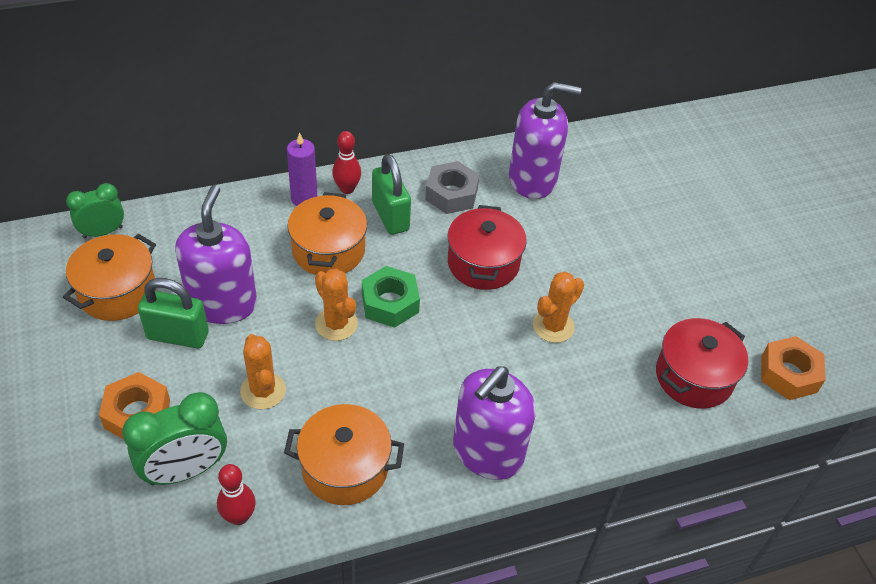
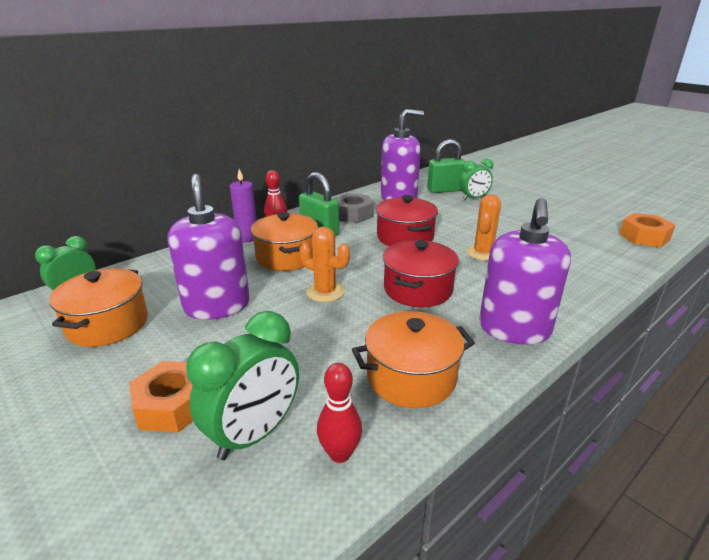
camera: 20 degrees left, 20 degrees down
green padlock [138,278,209,348] -> green padlock moved to [427,139,466,193]
orange cactus [240,334,286,409] -> none
green nut [362,266,420,328] -> none
red pot [656,318,748,409] -> red pot moved to [383,240,459,307]
none -> green clock [460,159,493,200]

